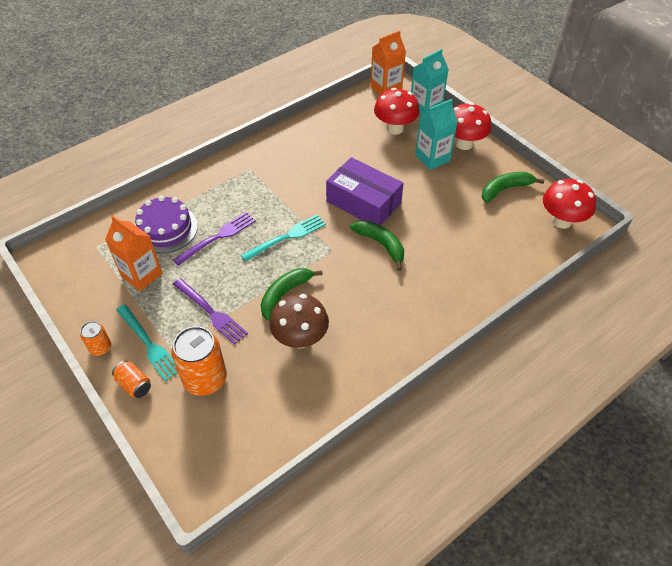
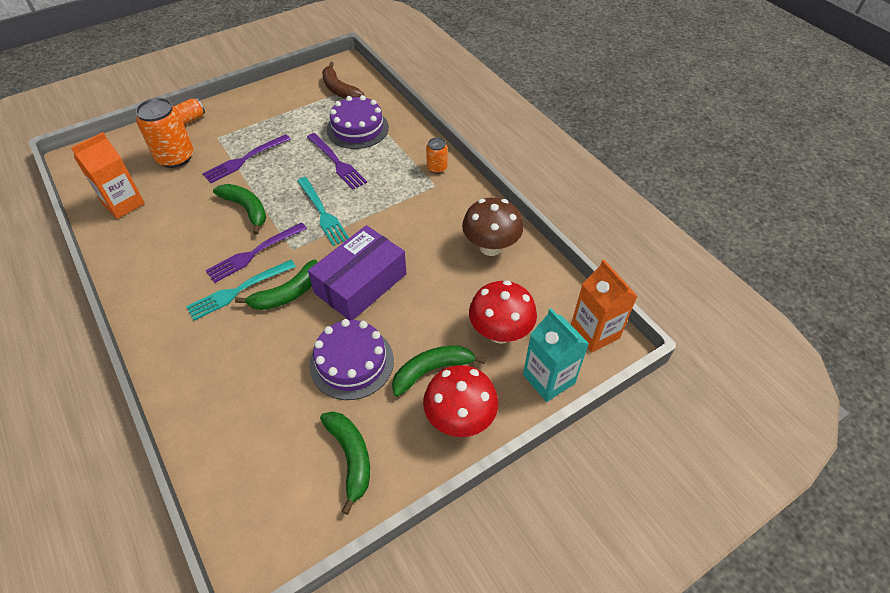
camera: 95 degrees right, 0 degrees up
orange can [80,321,111,356] -> orange can moved to [426,137,448,174]
orange carton [105,215,162,291] -> orange carton moved to [71,132,145,219]
turquoise fork [116,304,177,381] -> turquoise fork moved to [186,260,296,321]
brown mushroom [269,294,329,348] -> brown mushroom moved to [462,197,523,256]
turquoise carton [415,99,458,170] -> green banana [392,346,486,397]
red mushroom [543,179,596,229] -> none
none -> purple fork [205,222,307,283]
none -> purple cake [309,319,394,400]
none -> brown banana [322,62,364,99]

